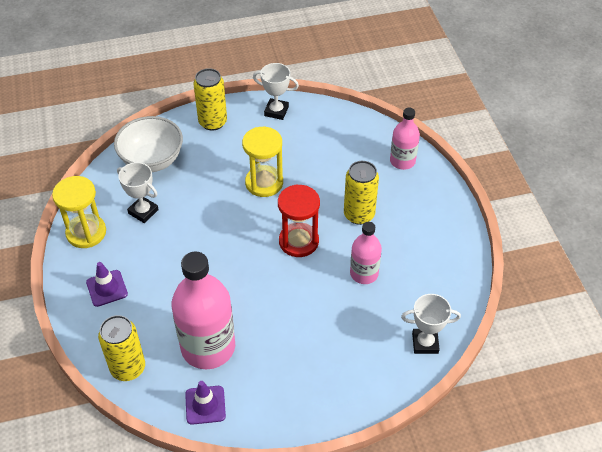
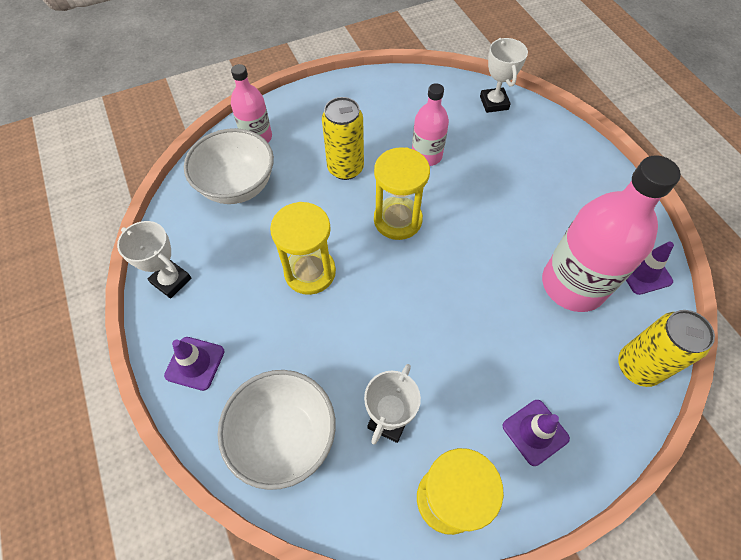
camera: 100 degrees left, 10 degrees up
yellow can [194,68,227,131] -> purple traffic cone [164,337,225,391]
white trophy [253,63,299,120] -> white trophy turned 60 degrees counterclockwise [117,221,191,299]
red hourglass [278,185,320,257] -> yellow hourglass [374,147,430,240]
none -> white bowl [184,128,274,204]

